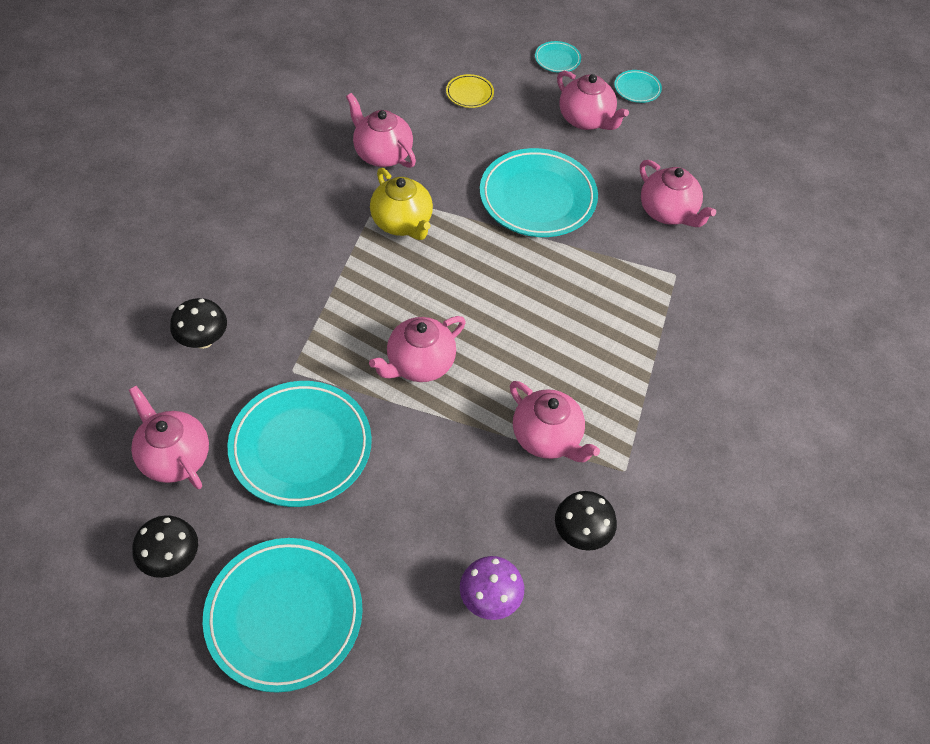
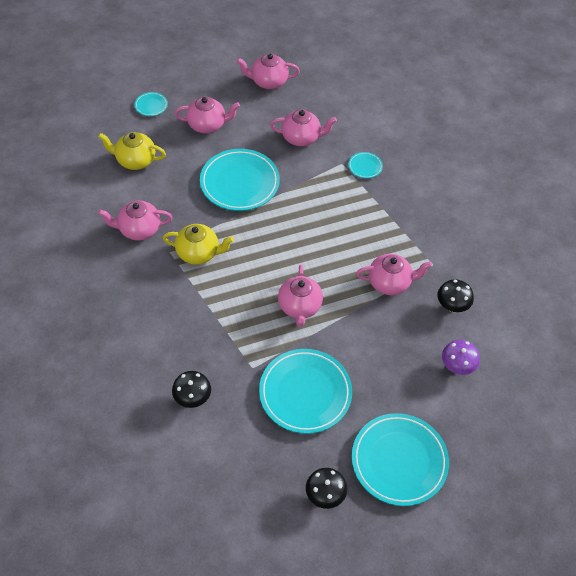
camera: 50 degrees left, 0 degrees up
pink teapot [129,386,209,489] -> pink teapot moved to [236,53,300,89]
yellow plate [446,74,494,108] -> yellow teapot [98,132,166,170]
turquoise plate [614,70,662,103] -> turquoise plate moved to [348,152,383,178]

